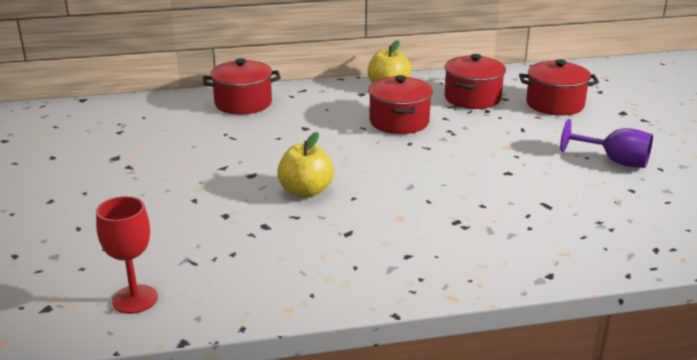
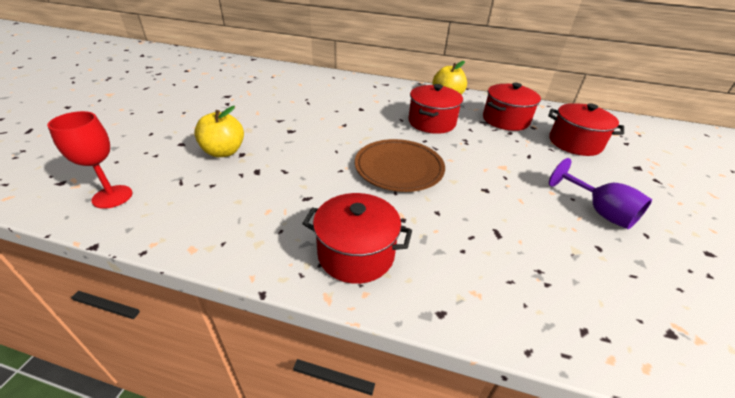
camera: 25 degrees right, 10 degrees up
red pot [203,58,281,115] -> red pot moved to [302,193,412,284]
yellow apple [277,132,334,198] -> yellow apple moved to [194,106,244,157]
none -> brown plate [355,139,445,192]

